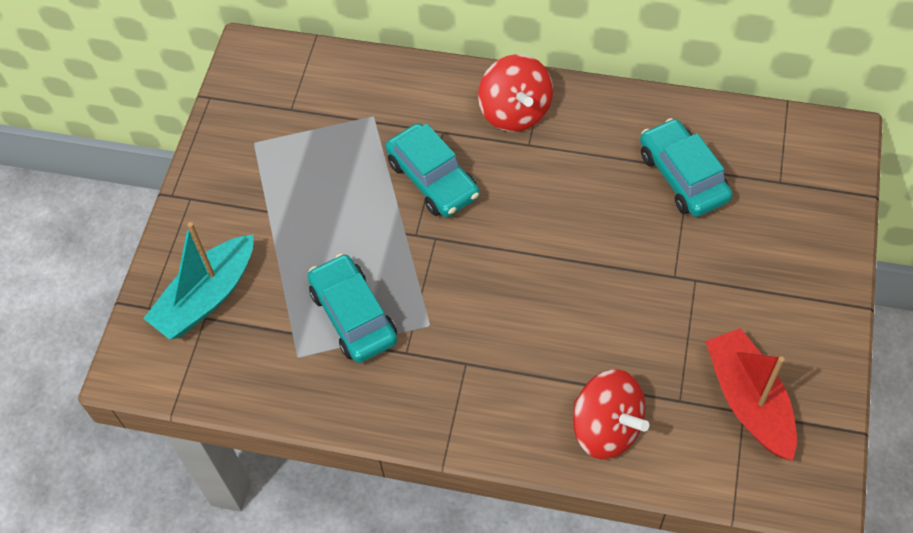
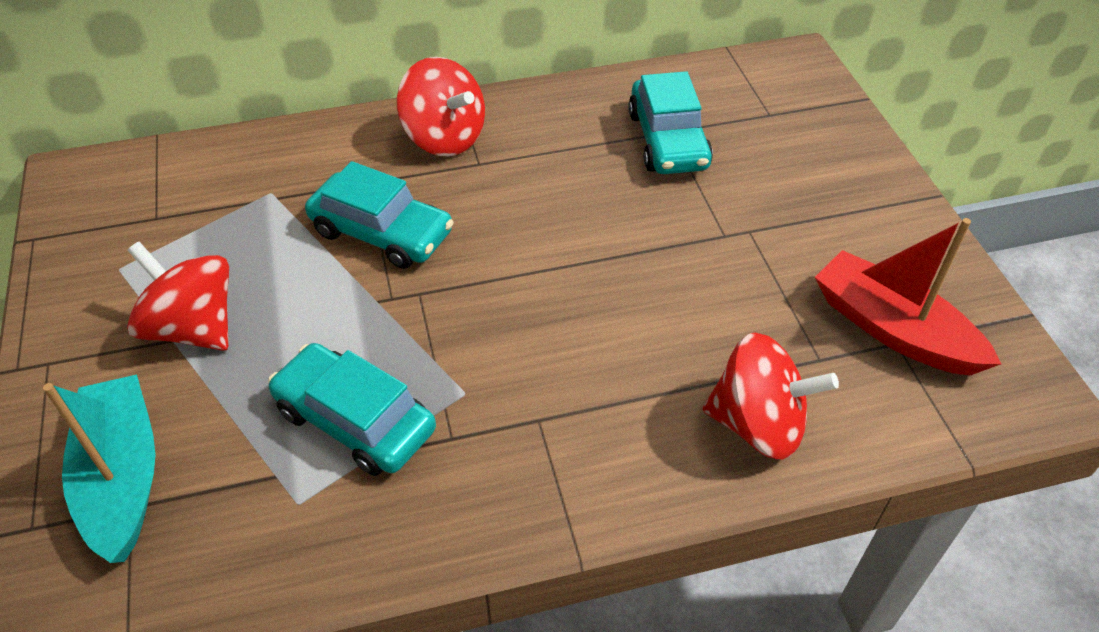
camera: 30 degrees left, 10 degrees down
turquoise boat [143,222,254,340] -> turquoise boat turned 150 degrees clockwise [43,375,156,563]
turquoise car [640,118,733,217] -> turquoise car turned 135 degrees counterclockwise [628,71,713,174]
none -> red spinning top [127,242,229,351]

